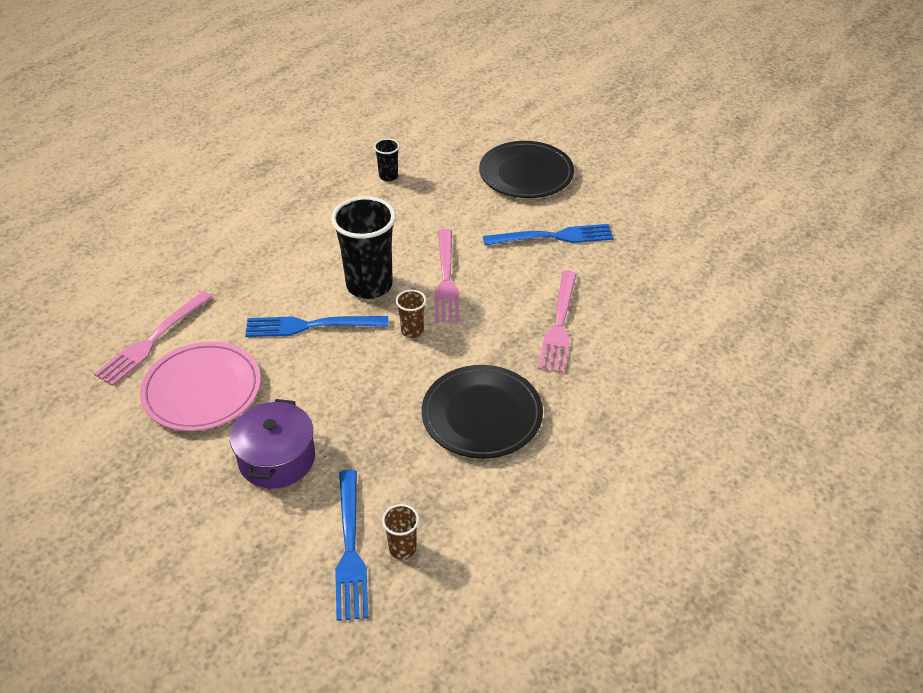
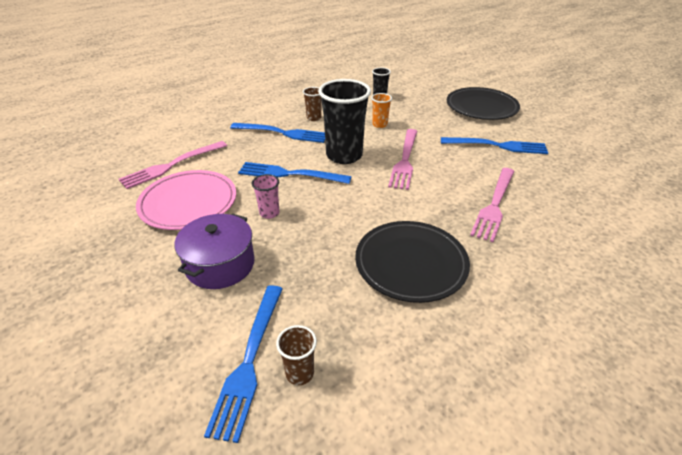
camera: 15 degrees right, 5 degrees down
brown cup [396,290,426,338] -> brown cup moved to [303,87,322,121]
none -> blue fork [230,123,325,143]
none -> pink cup [252,174,280,219]
none -> orange cup [371,93,392,128]

